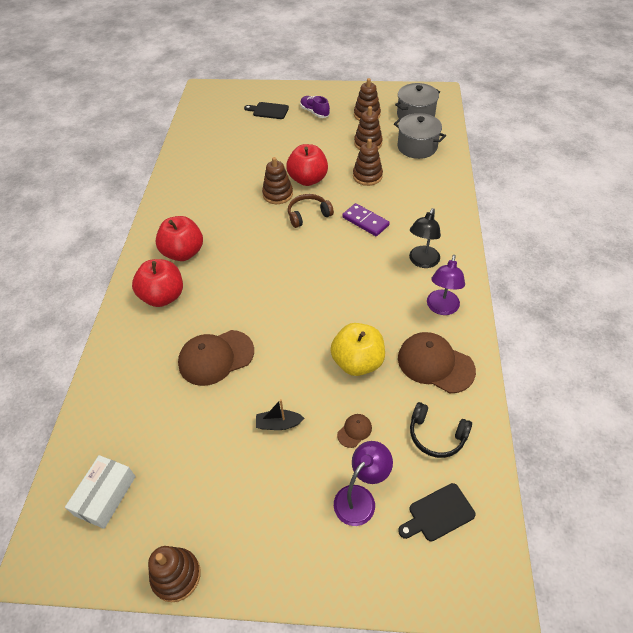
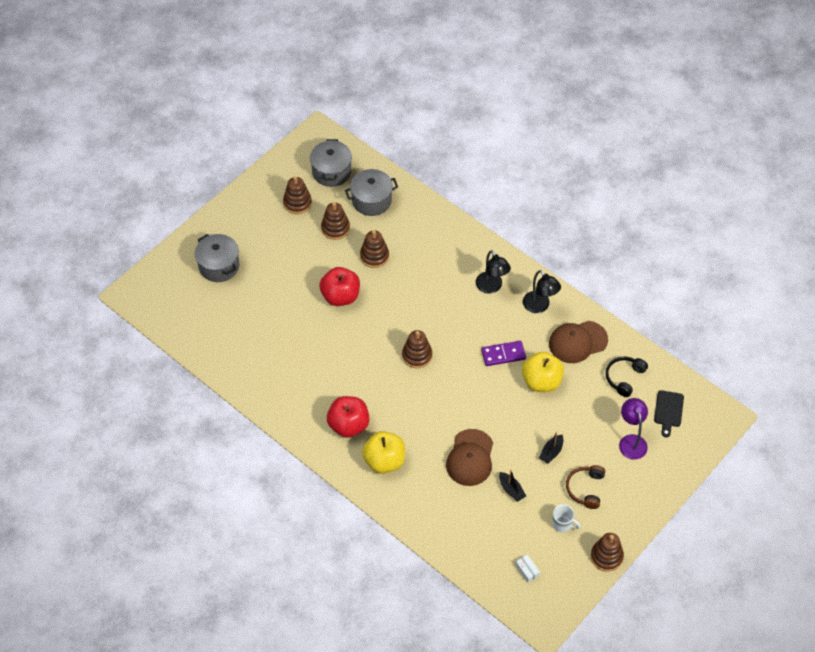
camera: 55 degrees left, 5 degrees up
white box [65,455,136,529] -> white box [515,555,540,583], size x0.54
red apple [132,259,183,307] -> yellow apple [362,431,405,474]
black cutting board [244,102,289,119] -> grey pot [195,234,240,282]
brown stacking toy [262,157,293,204] -> brown stacking toy moved to [402,330,432,368]
brown headphones [288,194,334,228] -> brown headphones moved to [566,465,605,509]
purple shoe [300,96,330,118] -> none
brown cap [337,414,372,448] -> none
purple domino [342,203,390,236] -> purple domino moved to [481,341,526,366]
black headphones [410,402,472,458] -> black headphones turned 150 degrees clockwise [606,356,648,397]
purple lamp [427,255,465,315] -> black lamp [523,270,561,313]
none -> black boat [499,469,526,502]
none -> white mug [552,504,580,532]

